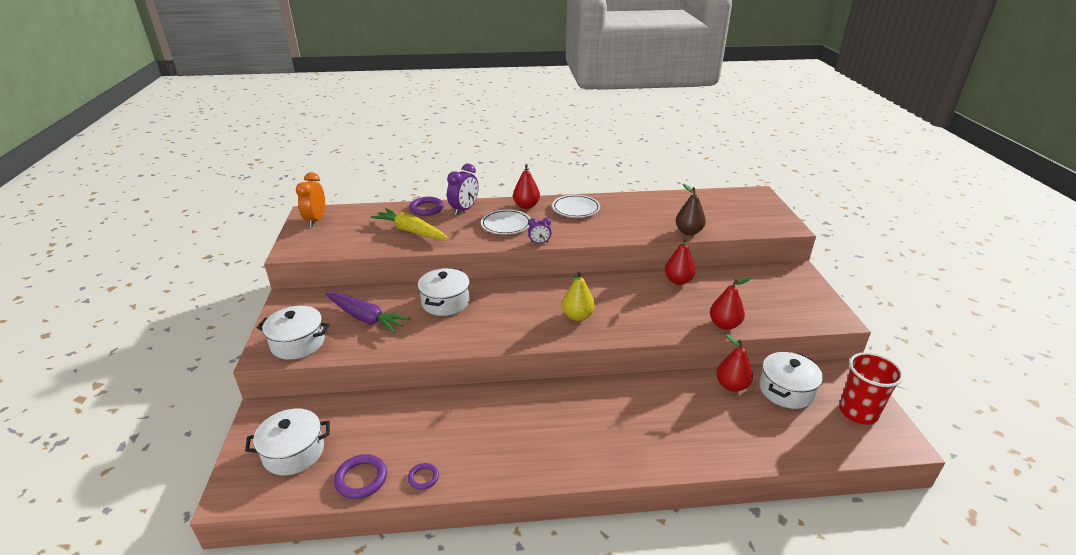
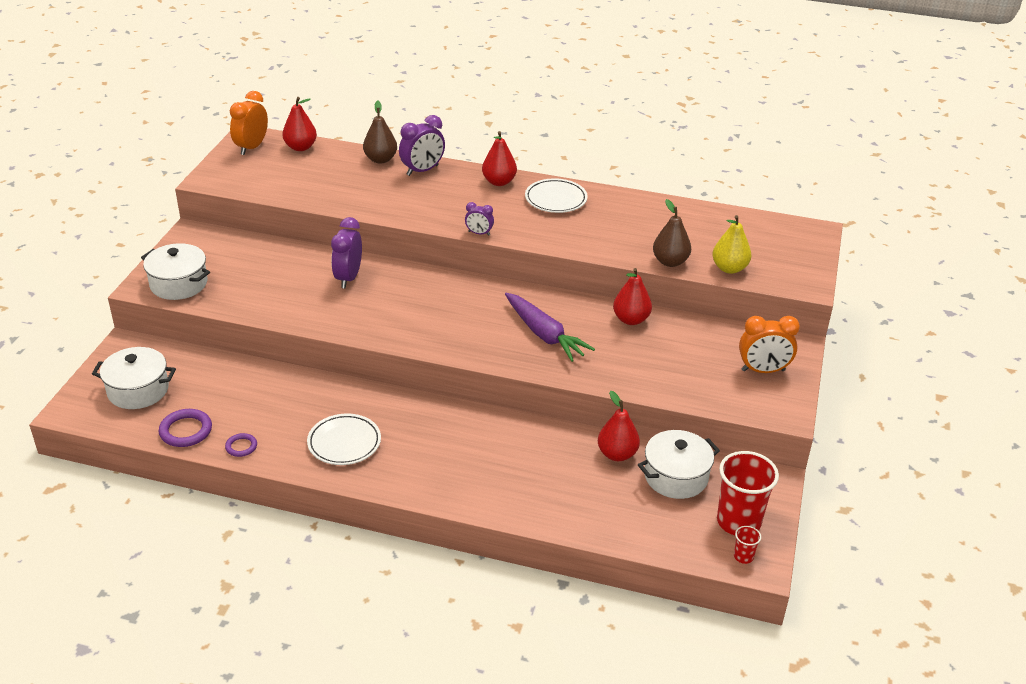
camera: 20 degrees right, 5 degrees up
purple carrot [325,292,411,334] -> purple carrot moved to [505,293,595,362]
yellow carrot [371,208,448,239] -> none
purple ring [409,197,444,216] -> brown pear [363,100,397,164]
white pot [418,268,470,316] -> purple clock [331,217,362,288]
white plate [481,209,531,234] -> white plate moved to [307,414,381,465]
yellow pear [562,271,595,321] -> yellow pear moved to [712,215,751,274]
red pear [710,277,751,330] -> red pear moved to [282,97,317,151]
none -> red cup [734,526,761,564]
none -> orange clock [739,316,800,373]

